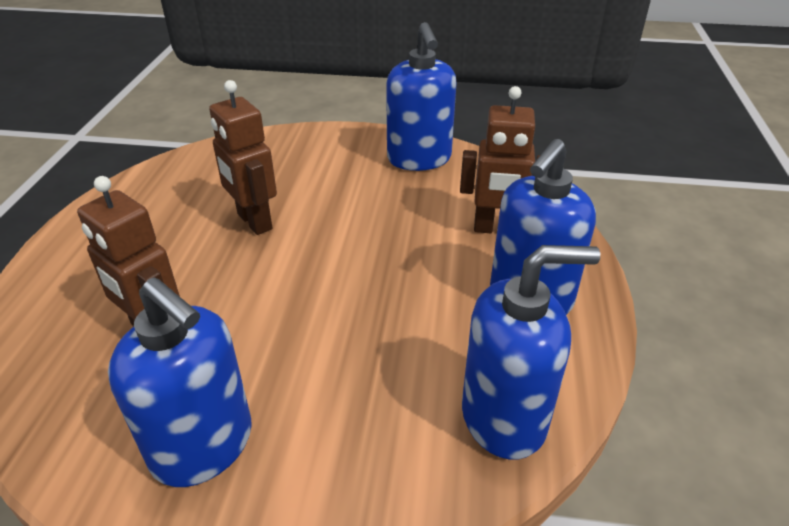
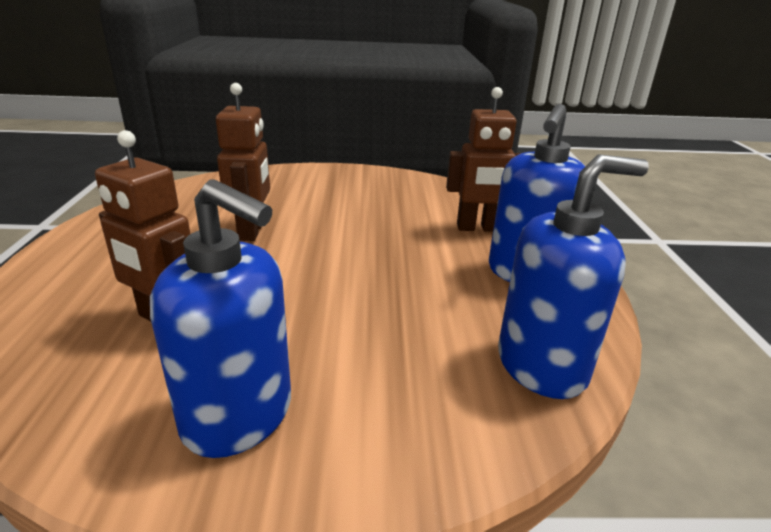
camera: 10 degrees left, 10 degrees down
brown robot [209,80,277,235] -> brown robot turned 135 degrees counterclockwise [216,83,270,241]
blue soap dispenser [386,22,457,171] -> none

